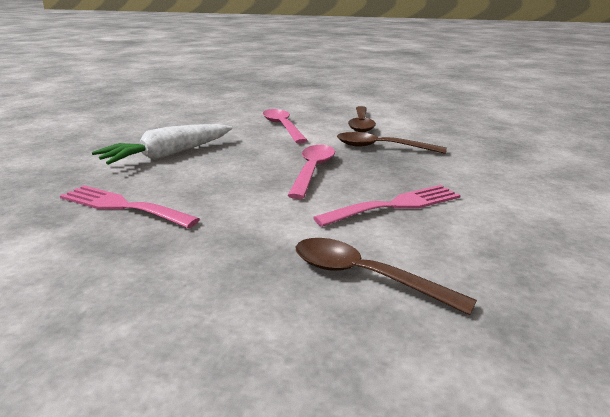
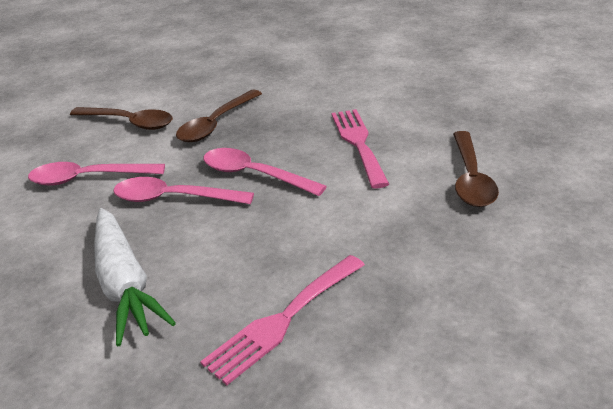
camera: 70 degrees left, 10 degrees up
brown spoon [296,238,477,315] -> brown spoon turned 45 degrees counterclockwise [453,131,499,207]
none -> pink spoon [113,177,254,204]

